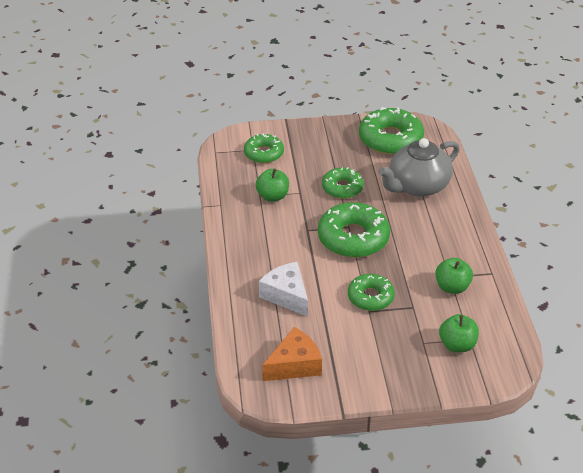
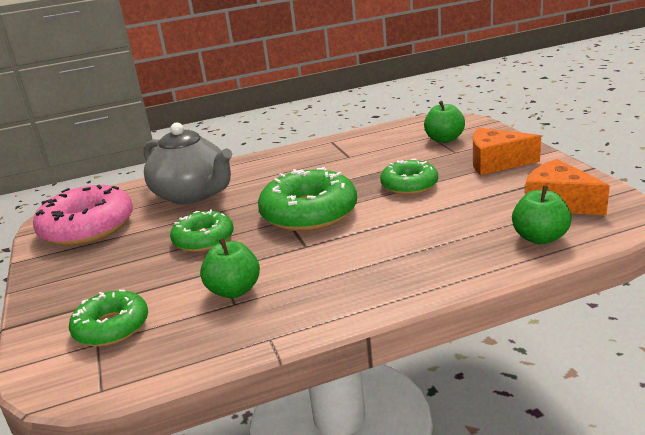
camera: 100 degrees left, 15 degrees down
white cheese [259,262,308,317] -> none
green donut [359,107,424,155] -> pink donut [33,185,133,246]
green apple [435,258,473,294] -> green apple moved to [512,186,572,244]
none -> orange cheese [473,128,541,175]

